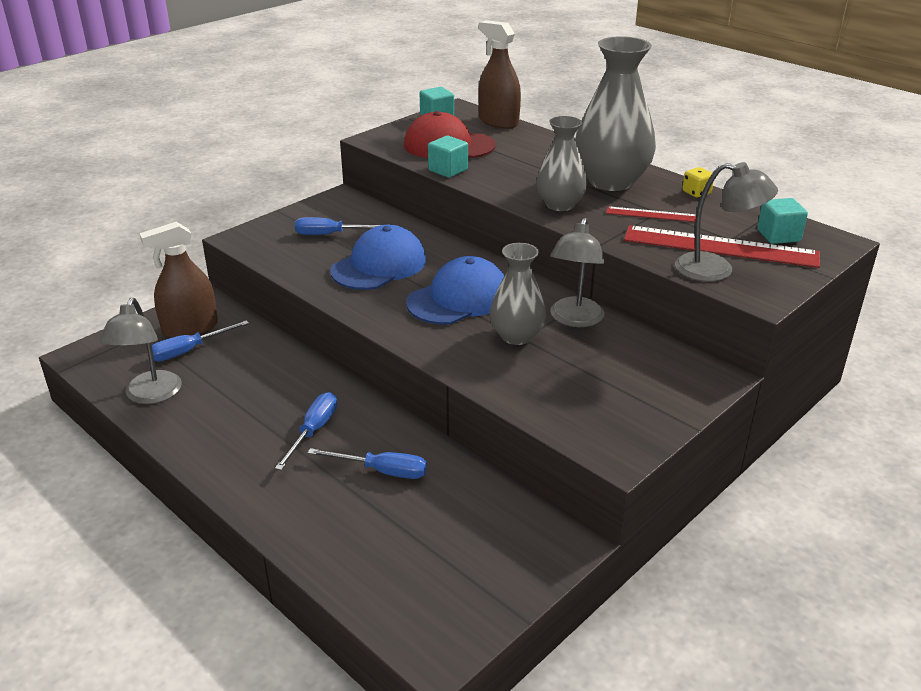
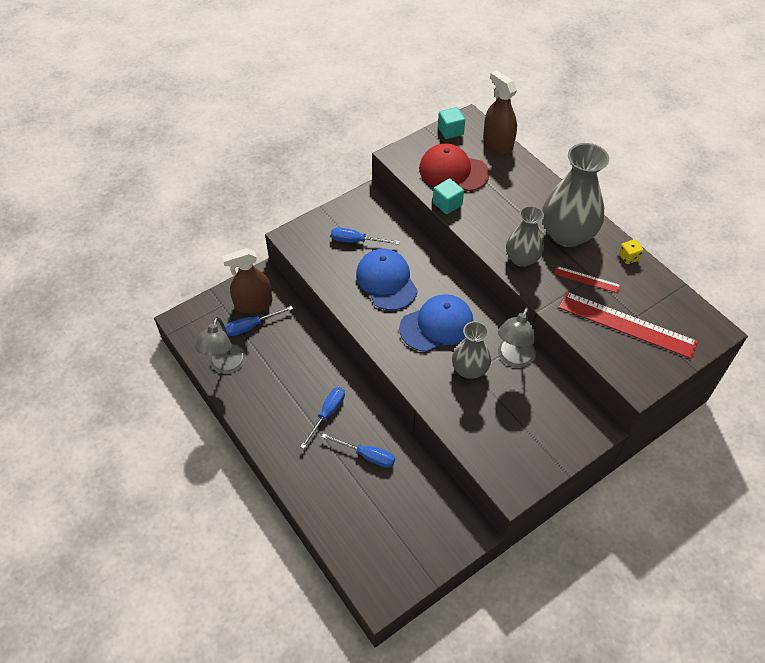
camera: 10 degrees right, 20 degrees up
blue cap [330,225,426,290] -> blue cap turned 75 degrees counterclockwise [356,249,418,310]
grey lamp [675,162,778,282] -> none
turquoise cube [757,198,808,244] -> none

